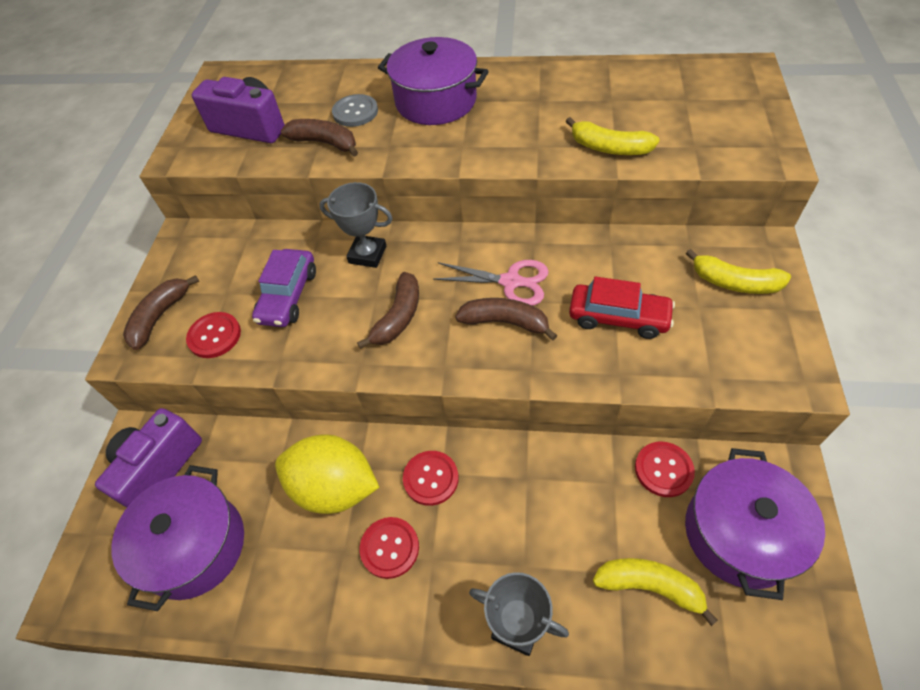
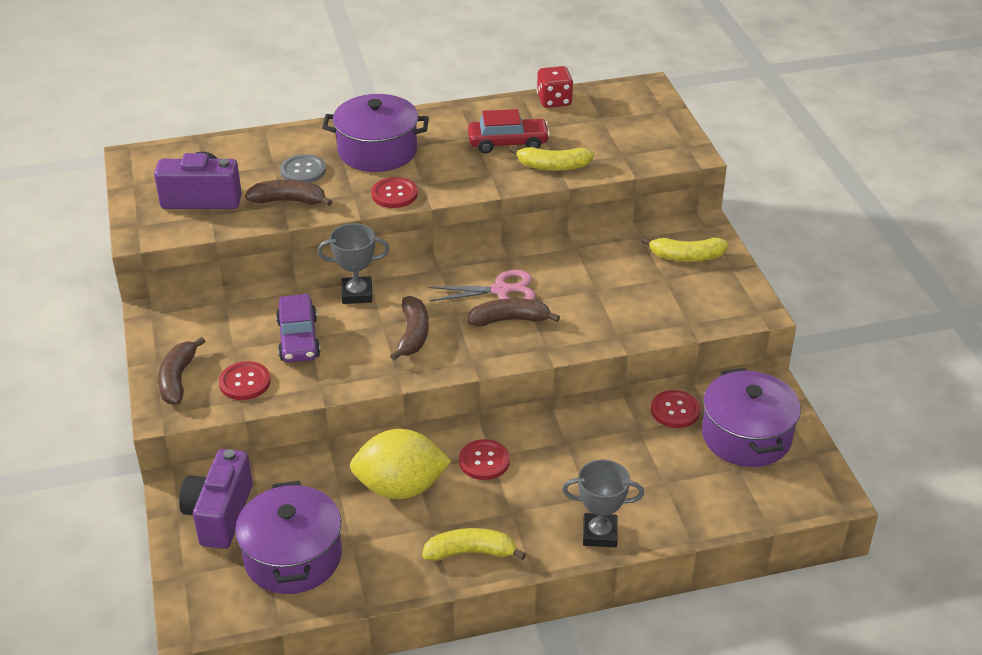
camera: 25 degrees left, 15 degrees down
red button [360,517,419,579] -> red button moved to [371,177,418,208]
red car [569,277,675,339] -> red car moved to [468,109,550,153]
yellow banana [593,558,718,626] -> yellow banana moved to [422,528,526,561]
none -> red dice [537,66,573,108]

